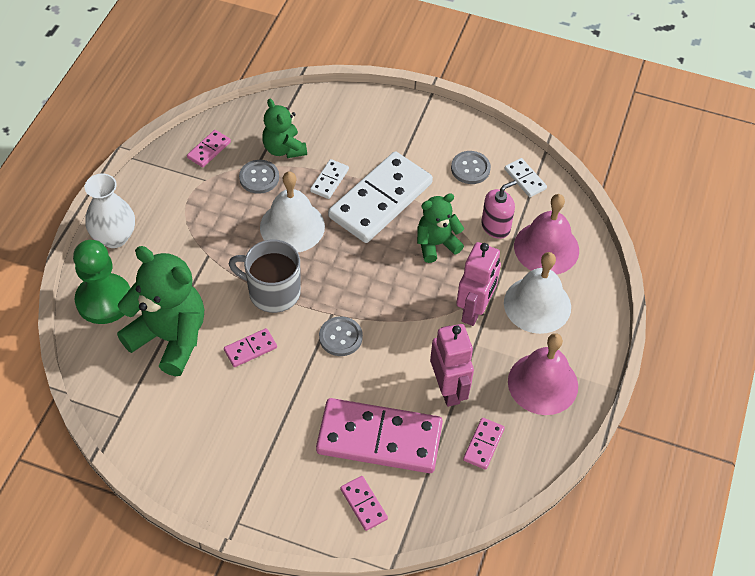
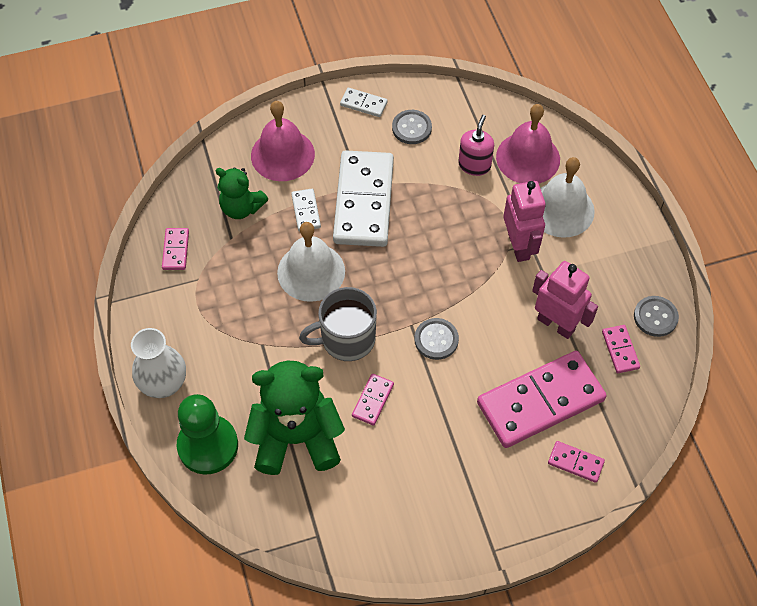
camera: 35 degrees left, 5 degrees up
grey button [239,160,279,194] -> grey button moved to [634,296,679,337]
green teddy bear [417,193,464,263] -> none
white domino [504,158,547,197] -> white domino moved to [340,88,388,117]
pink bell [508,333,578,415] -> pink bell moved to [251,101,315,181]

